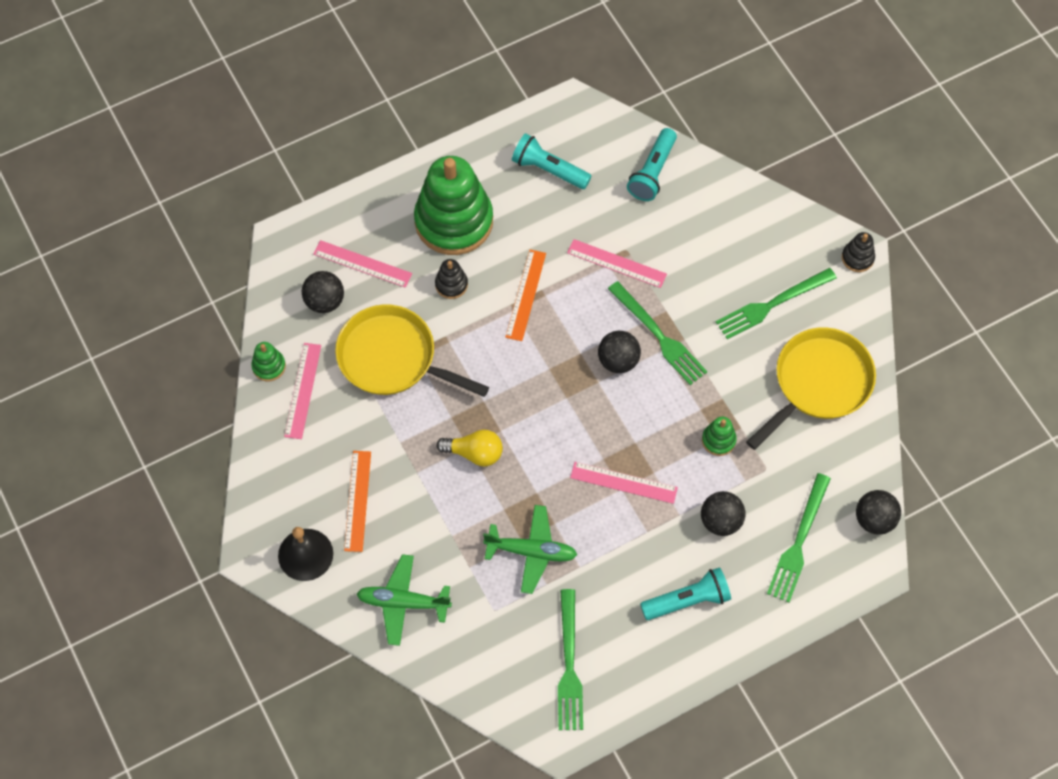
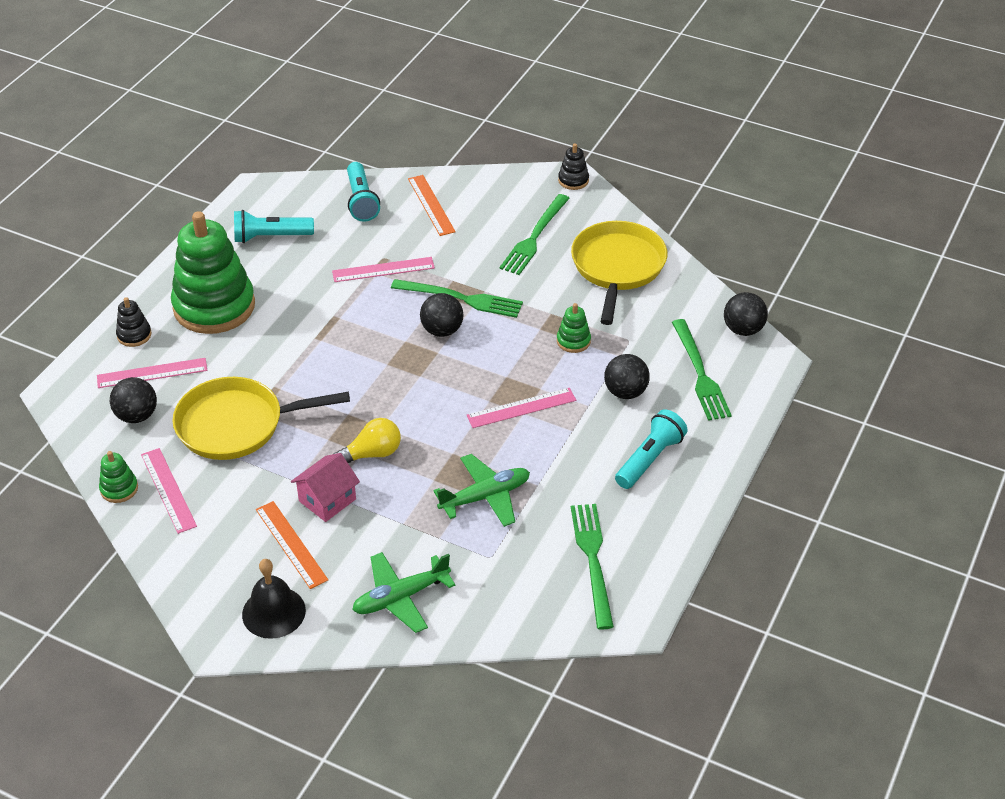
camera: 35 degrees left, 20 degrees down
black stacking toy [435,259,468,299] -> black stacking toy moved to [116,297,152,347]
orange ruler [505,250,546,341] -> orange ruler moved to [408,175,456,236]
green fork [558,589,583,730] -> green fork turned 150 degrees counterclockwise [571,504,614,630]
none -> pink house [291,453,360,522]

